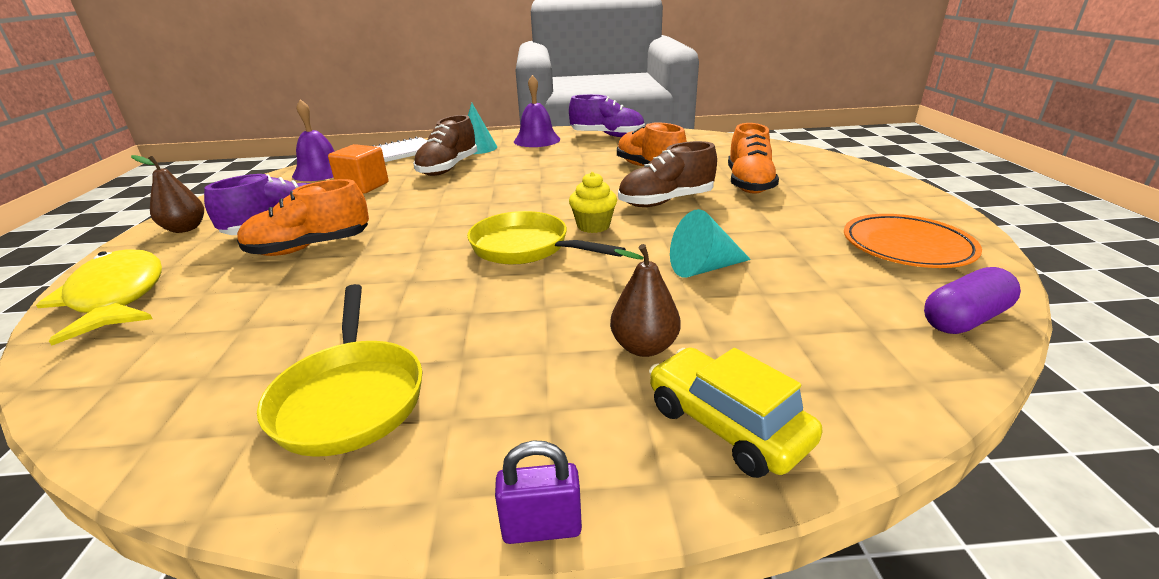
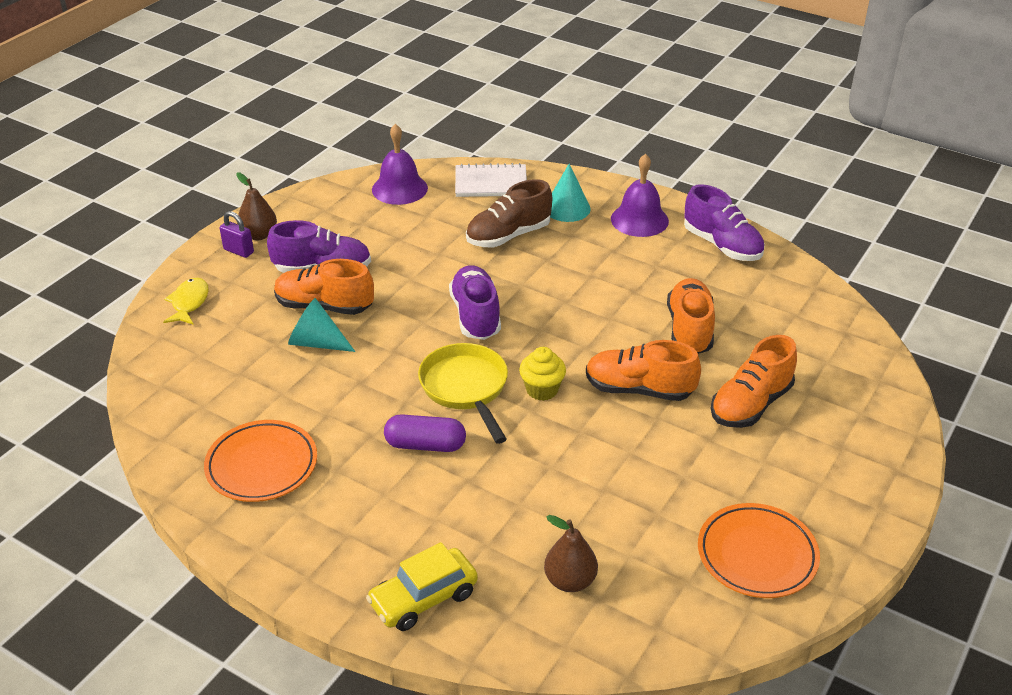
camera: 35 degrees right, 10 degrees up
yellow fish [36,249,162,346] -> yellow fish [163,278,209,325], size x0.56
yellow pan [257,284,423,457] -> orange plate [204,420,317,502]
orange cube [328,144,388,194] -> none
purple padlock [495,440,582,544] -> purple padlock moved to [220,211,254,258]
brown pear [610,244,681,357] -> brown pear moved to [544,515,598,592]
brown shoe [618,141,717,207] -> orange shoe [586,340,701,401]
yellow car [649,347,823,478] -> yellow car turned 120 degrees counterclockwise [366,542,478,631]
turquoise cone [670,209,751,278] -> turquoise cone moved to [288,298,356,352]
purple capsule [924,267,1021,334] -> purple capsule moved to [384,414,466,452]
none -> purple shoe [449,265,501,340]

